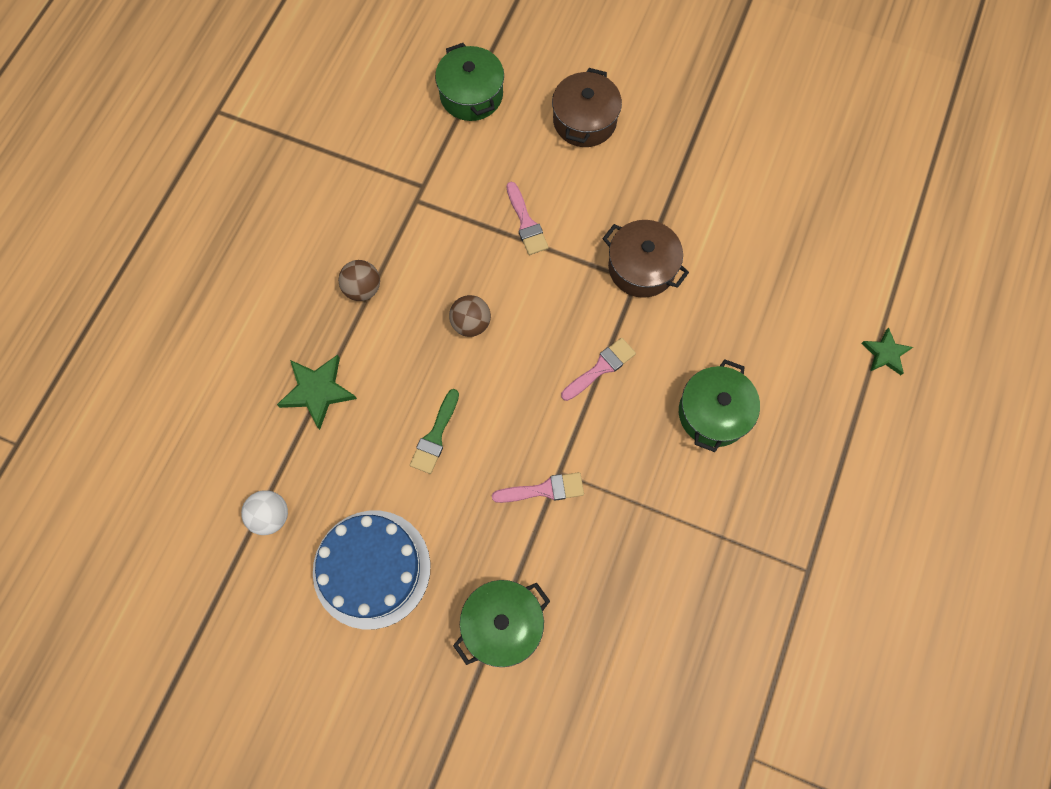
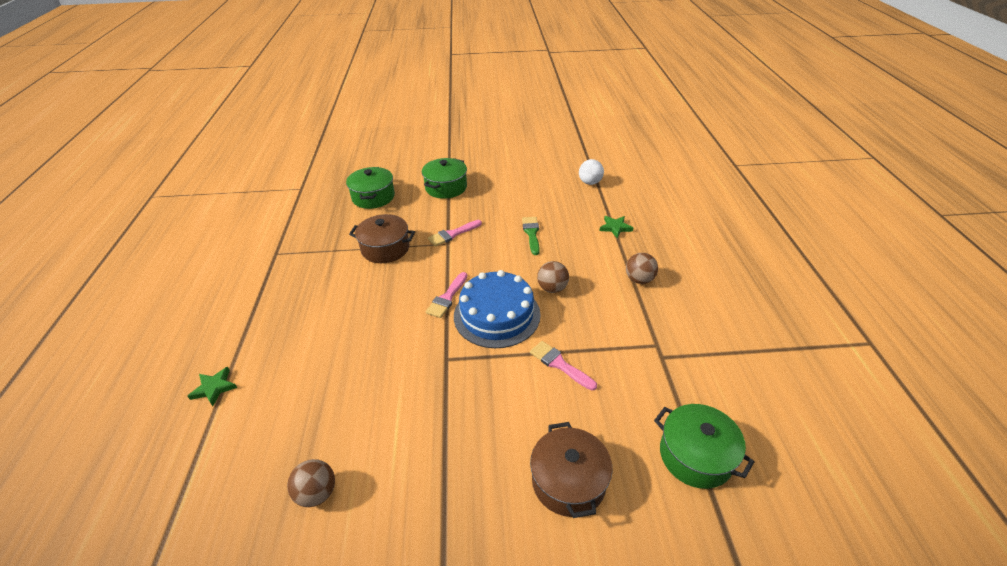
camera: 155 degrees right, 30 degrees down
green star [277,355,357,430] -> green star [600,216,633,238], size x0.65
blue cake [313,511,430,630] -> blue cake moved to [454,270,541,348]
brown pot [602,220,689,298] -> brown pot moved to [349,214,415,263]
green pot [679,359,760,452] -> green pot moved to [346,167,395,209]
none -> brown ball [287,459,335,507]

